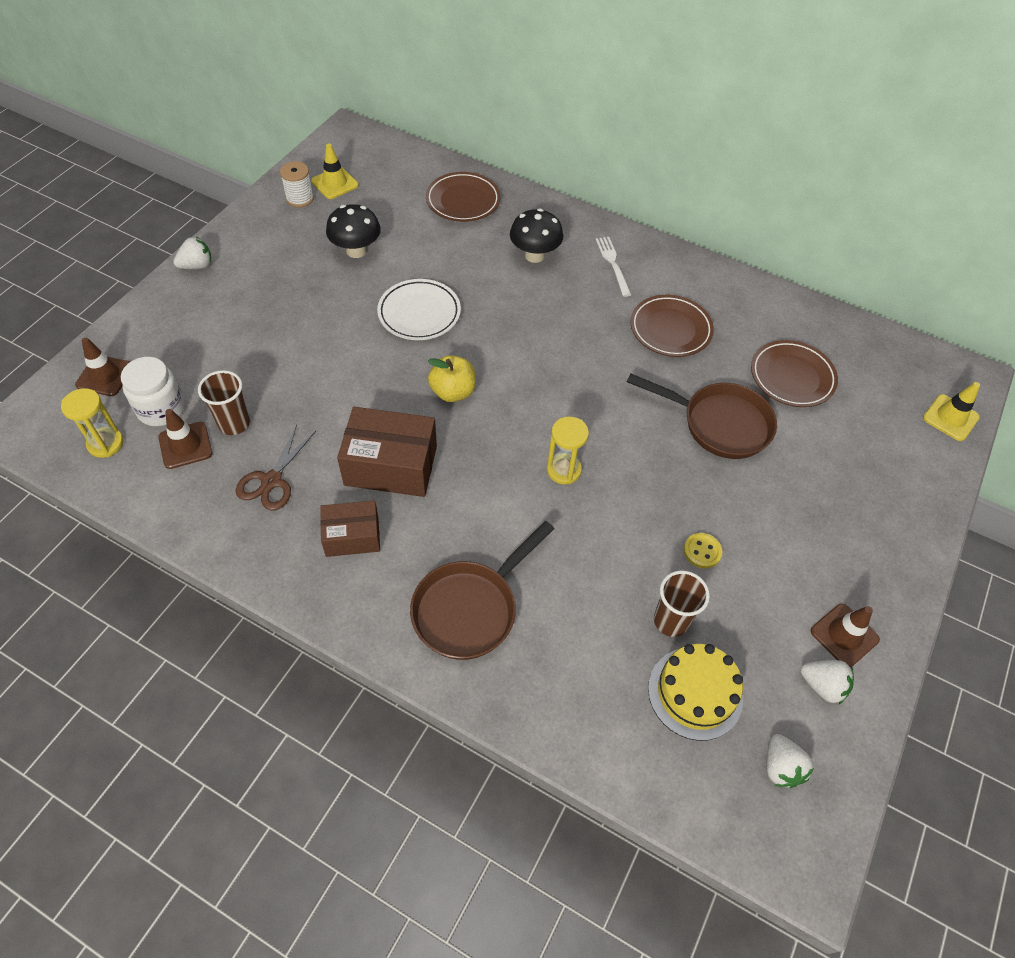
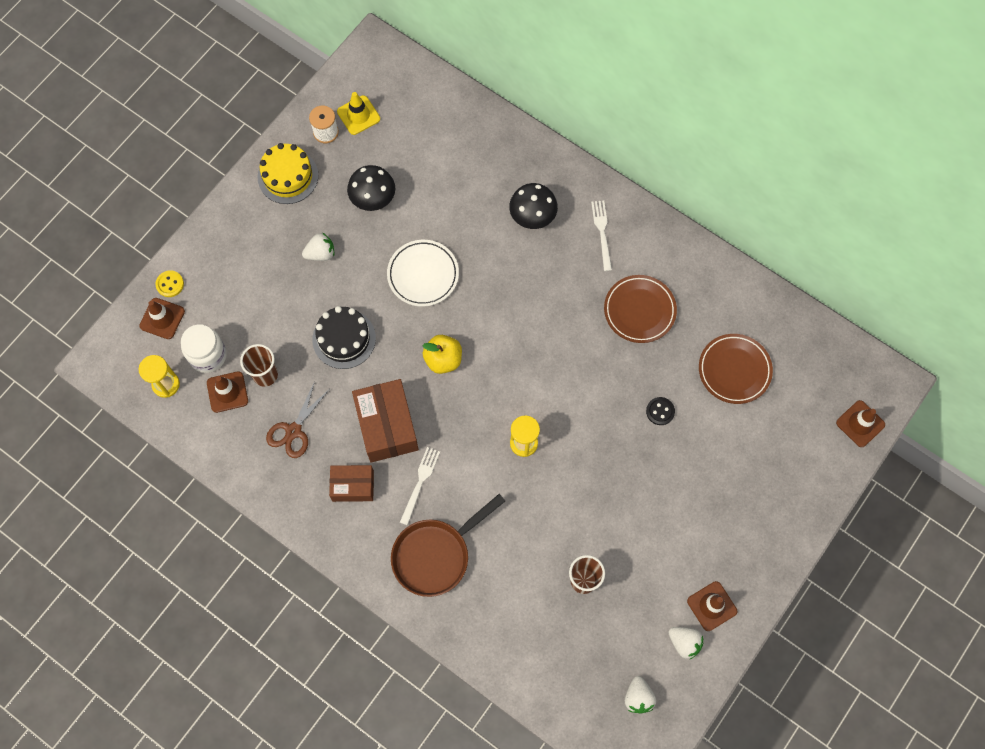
camera: 10 degrees right, 15 degrees up
white strawberry [173,237,211,269] -> white strawberry moved to [302,233,334,261]
brown box [337,407,437,497] -> brown box turned 60 degrees clockwise [352,379,419,463]
brown plate [426,172,500,222] -> none
brown pan [627,373,777,459] -> black button [646,397,675,425]
yellow cake [648,644,743,741] -> yellow cake moved to [258,143,318,204]
yellow button [684,533,722,569] -> yellow button moved to [156,270,184,297]
yellow traffic cone [923,382,980,441] -> brown traffic cone [836,400,885,447]
none -> black cake [312,306,376,369]
none -> white fork [400,447,440,525]

